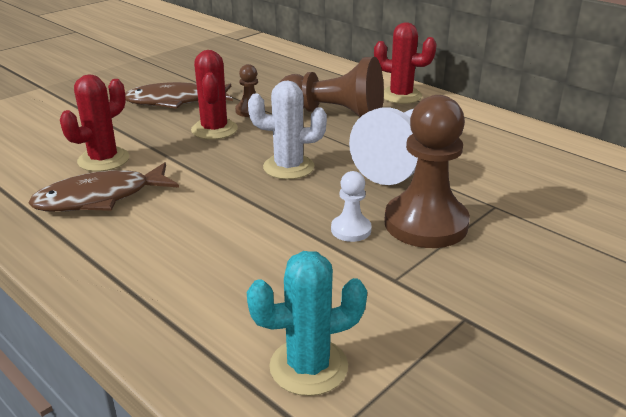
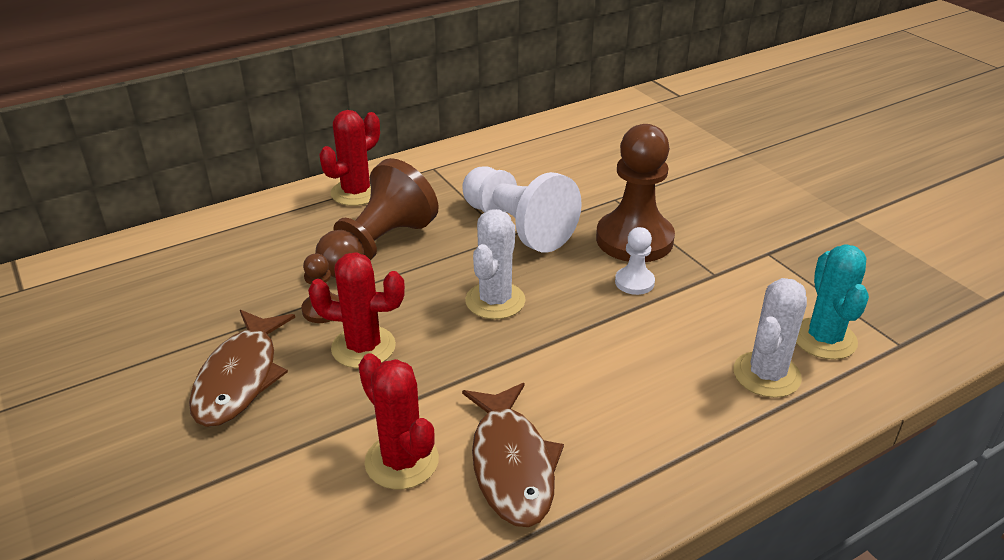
camera: 75 degrees left, 5 degrees up
none -> white cactus [734,278,807,398]

